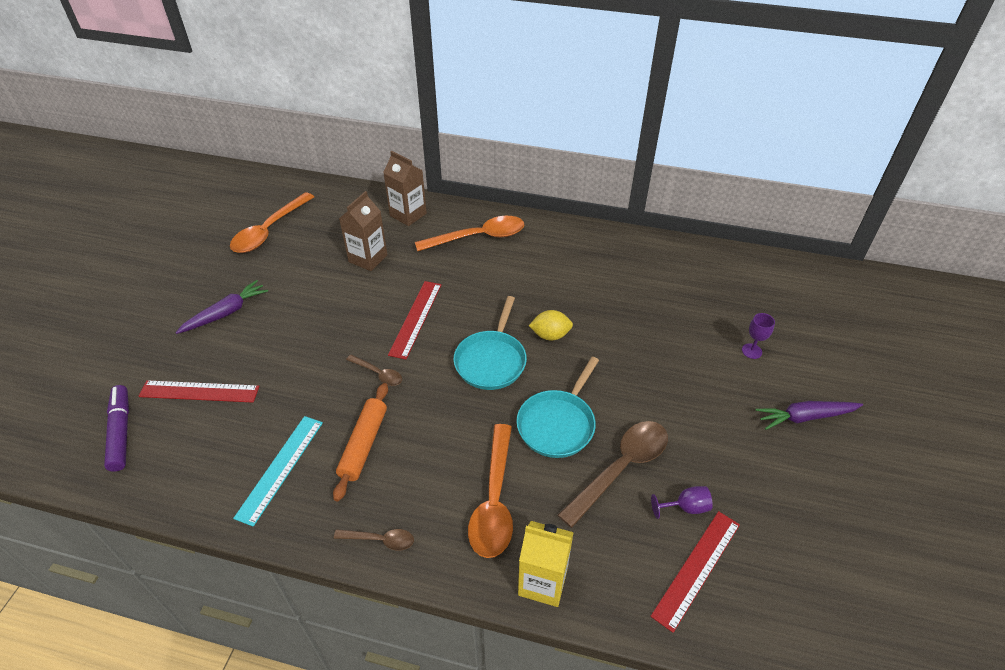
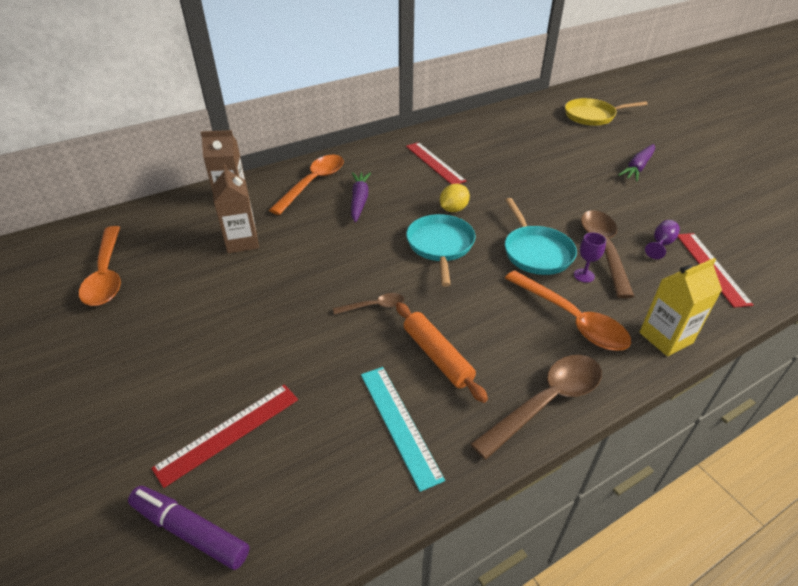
camera: 45 degrees left, 5 degrees down
purple carrot [175,280,268,334] -> purple carrot moved to [351,172,371,222]
brown spoon [334,529,414,550] -> brown spoon [470,355,602,460], size x1.98
red ruler [388,281,442,360] -> red ruler moved to [406,142,466,184]
turquoise pan [453,296,527,390] -> turquoise pan turned 150 degrees counterclockwise [406,214,475,287]
purple goblet [742,313,775,359] -> purple goblet moved to [574,232,606,283]
none -> yellow pan [565,98,648,126]

